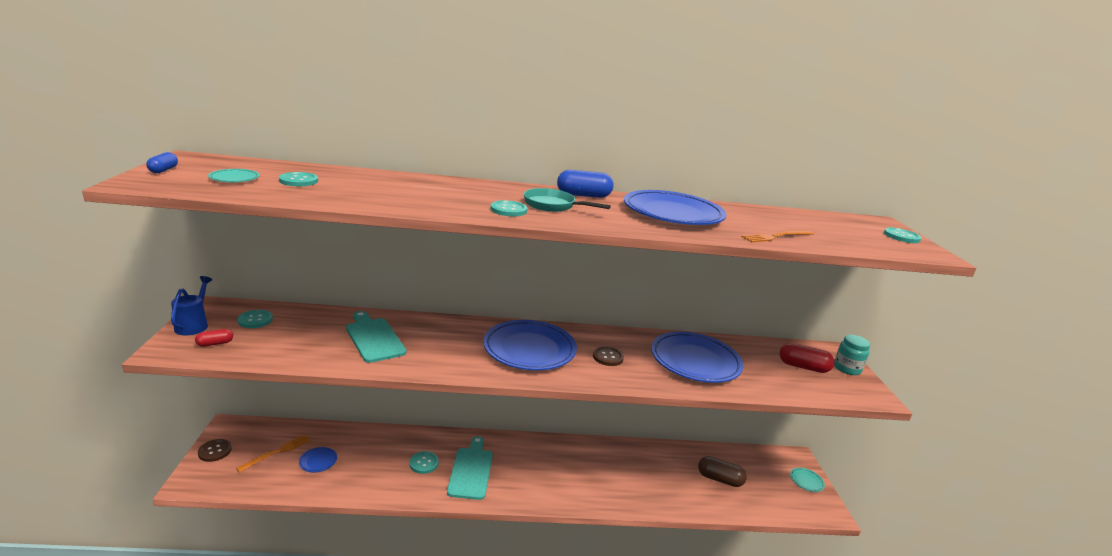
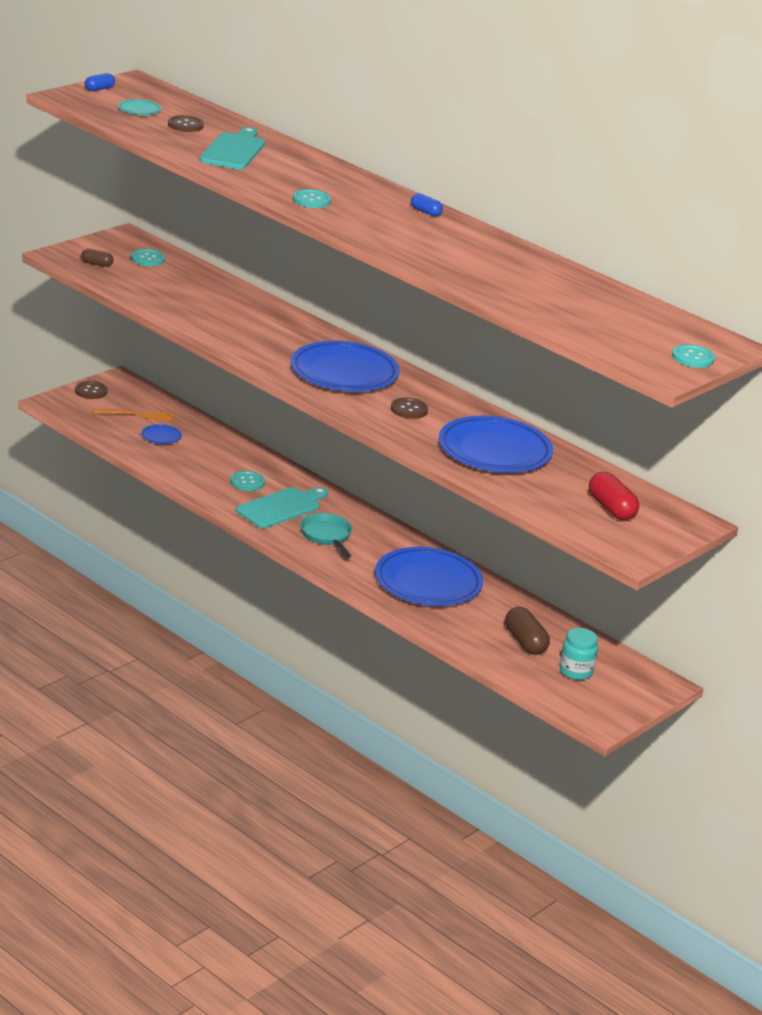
camera: 45 degrees right, 5 degrees up
blue watering can [171,276,212,335] -> none
red capsule [195,329,233,347] -> brown capsule [81,249,113,267]
turquoise button [279,172,318,186] -> brown button [168,115,204,132]
turquoise cutting board [346,311,406,363] -> turquoise cutting board moved to [199,127,265,170]
turquoise pan [524,188,611,212] -> turquoise pan moved to [300,513,352,558]
blue capsule [557,170,614,198] -> blue capsule [411,193,443,217], size x0.57
blue plate [624,190,727,225] -> blue plate moved to [375,547,483,606]
orange fork [742,230,814,242] -> none
turquoise plate [790,468,825,492] -> none
turquoise jar [834,335,870,375] -> turquoise jar moved to [559,628,598,680]

